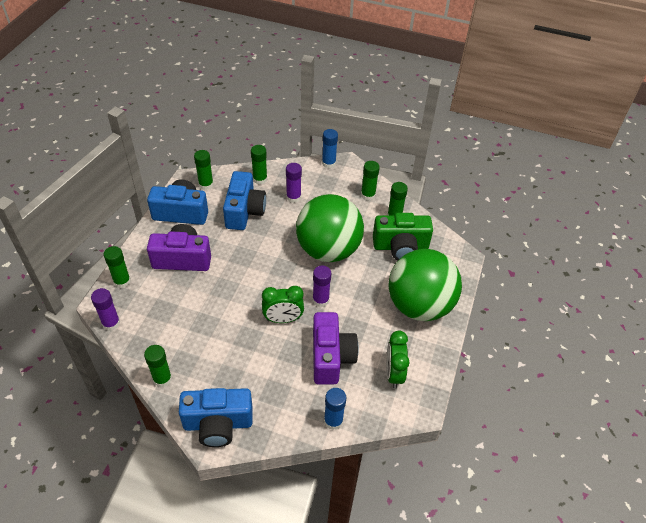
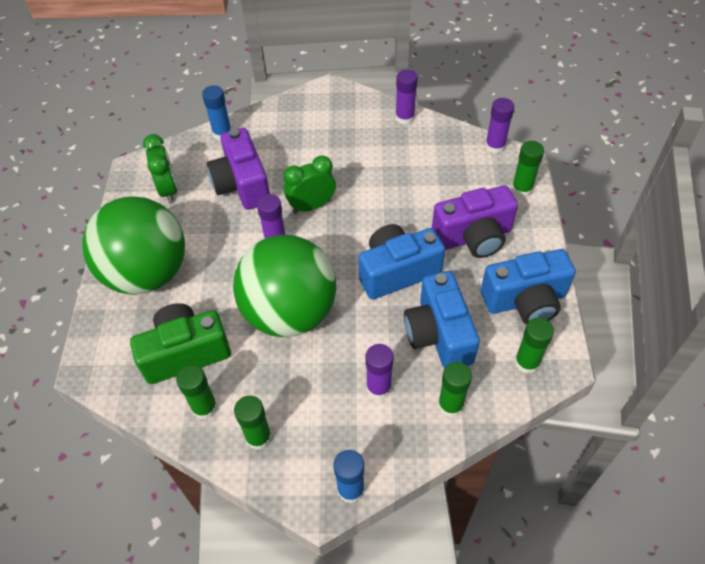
camera: 165 degrees right, 5 degrees up
green glue stick [144,345,172,387] -> purple glue stick [395,69,418,125]
blue camera [179,388,253,447] -> blue camera moved to [359,224,445,299]

